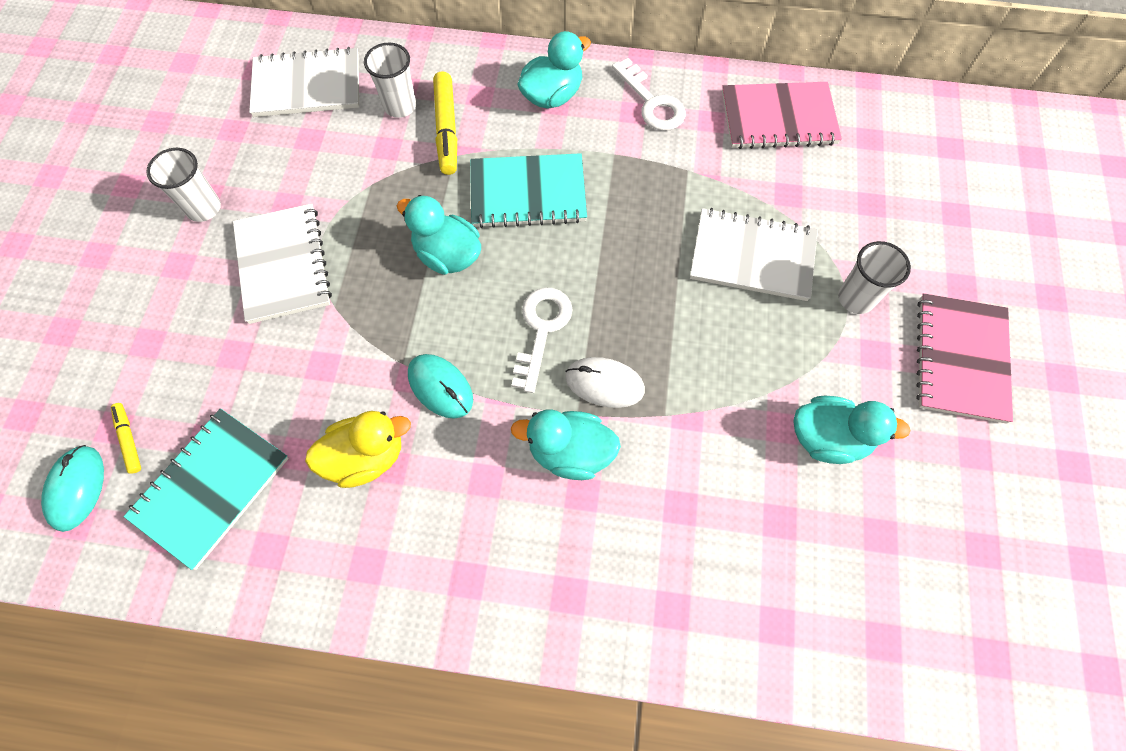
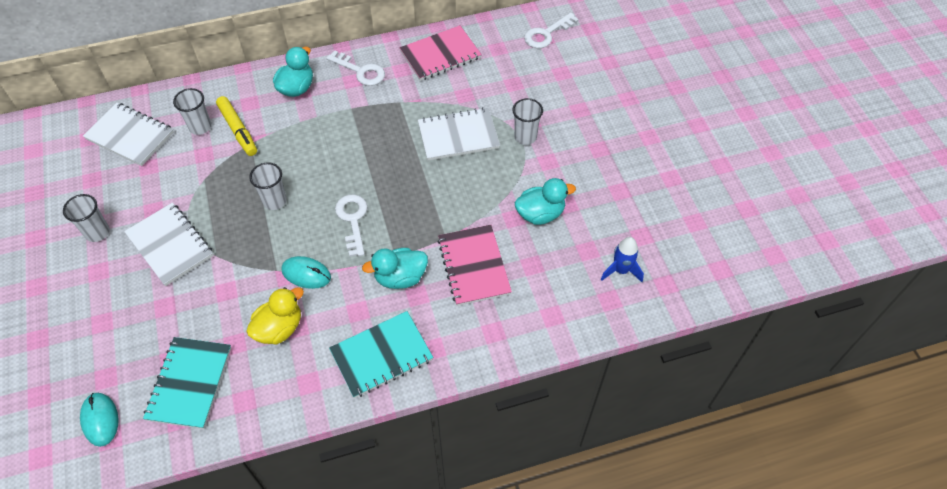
camera: 25 degrees left, 10 degrees down
yellow marker [111,403,141,474] -> none
white notebook [249,47,359,117] -> white notebook turned 60 degrees clockwise [83,103,174,166]
turquoise duck [397,195,481,275] -> white cup [249,162,287,210]
turquoise notebook [470,153,587,228] -> turquoise notebook moved to [329,311,433,398]
white mouse [565,357,645,408] -> none
pink notebook [916,293,1013,424] -> pink notebook moved to [438,225,512,306]
none -> white key [524,13,579,48]
none -> blue rocket [601,237,644,282]

